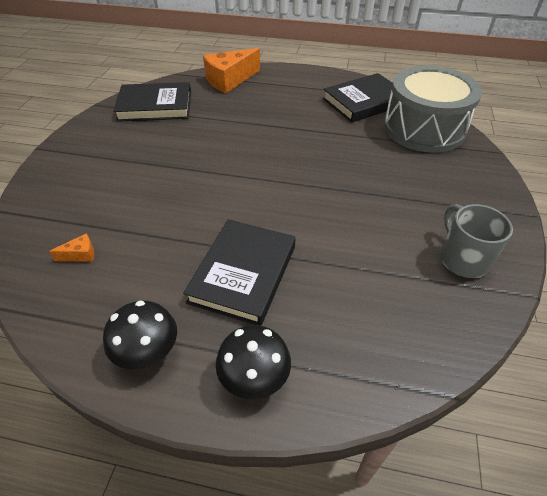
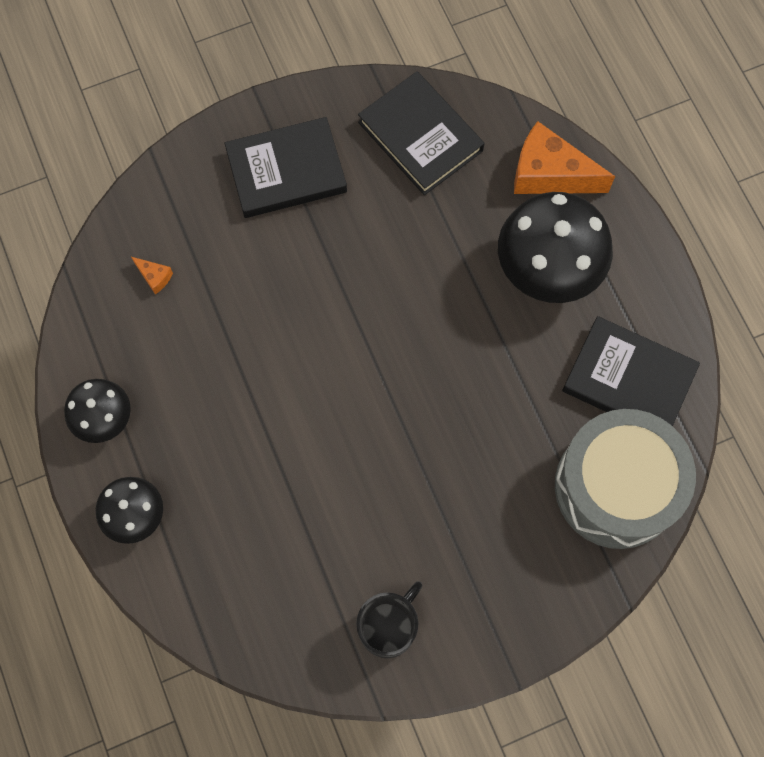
camera: 55 degrees right, 25 degrees up
black book [183,219,295,326] -> black book moved to [224,117,347,218]
grey mug [440,204,513,278] -> black mug [356,581,423,658]
none -> black mushroom [498,192,613,303]

